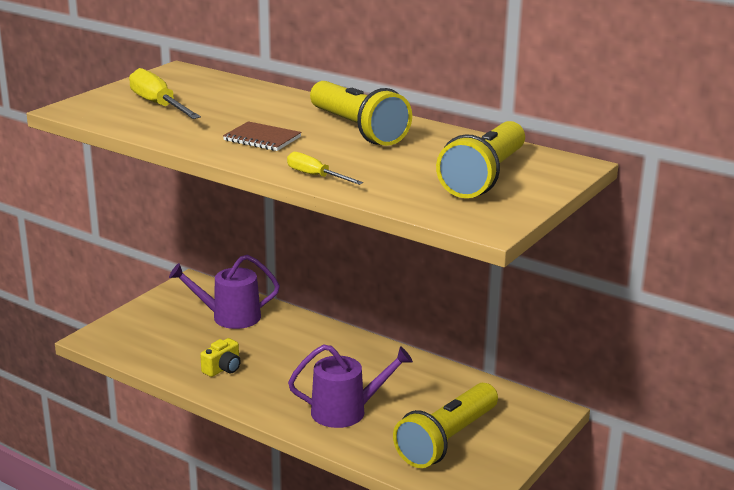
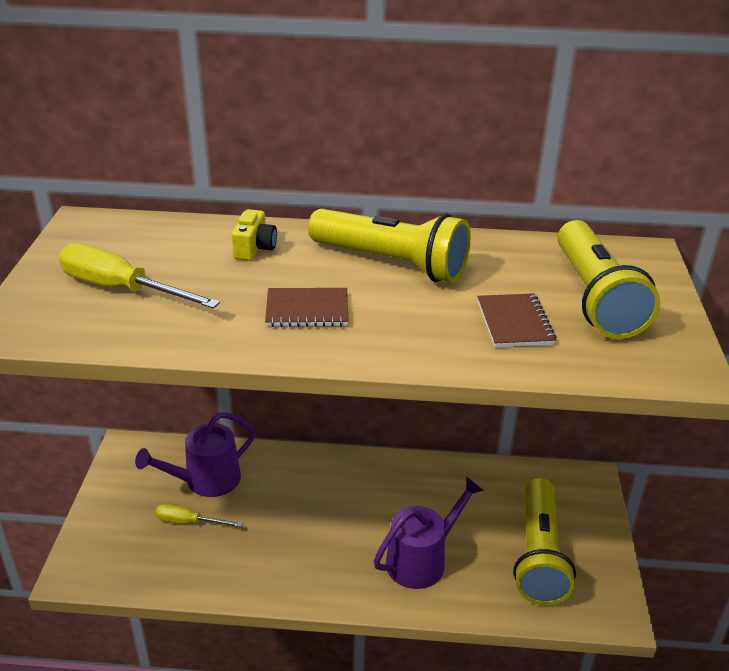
camera: 30 degrees left, 10 degrees up
yellow camera [200,338,241,377] -> yellow camera moved to [232,209,277,261]
yellow screwdriver [287,152,363,185] -> yellow screwdriver moved to [155,503,242,527]
none -> brown notebook [477,293,556,347]

